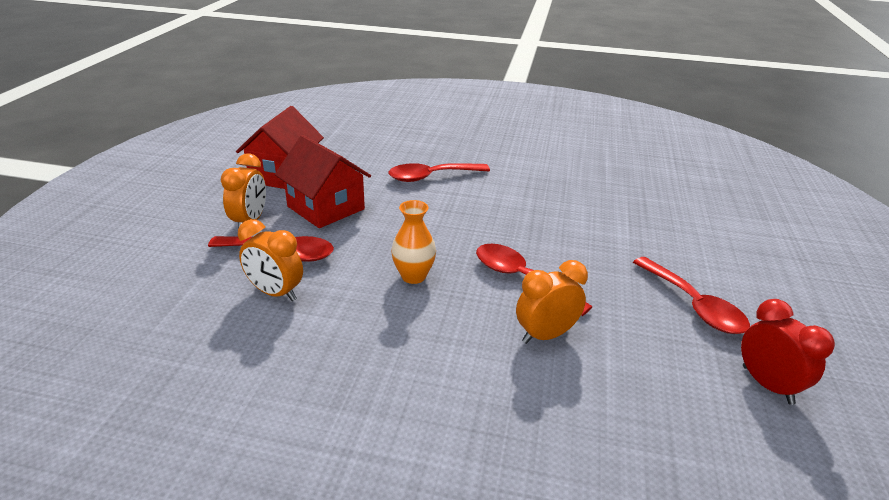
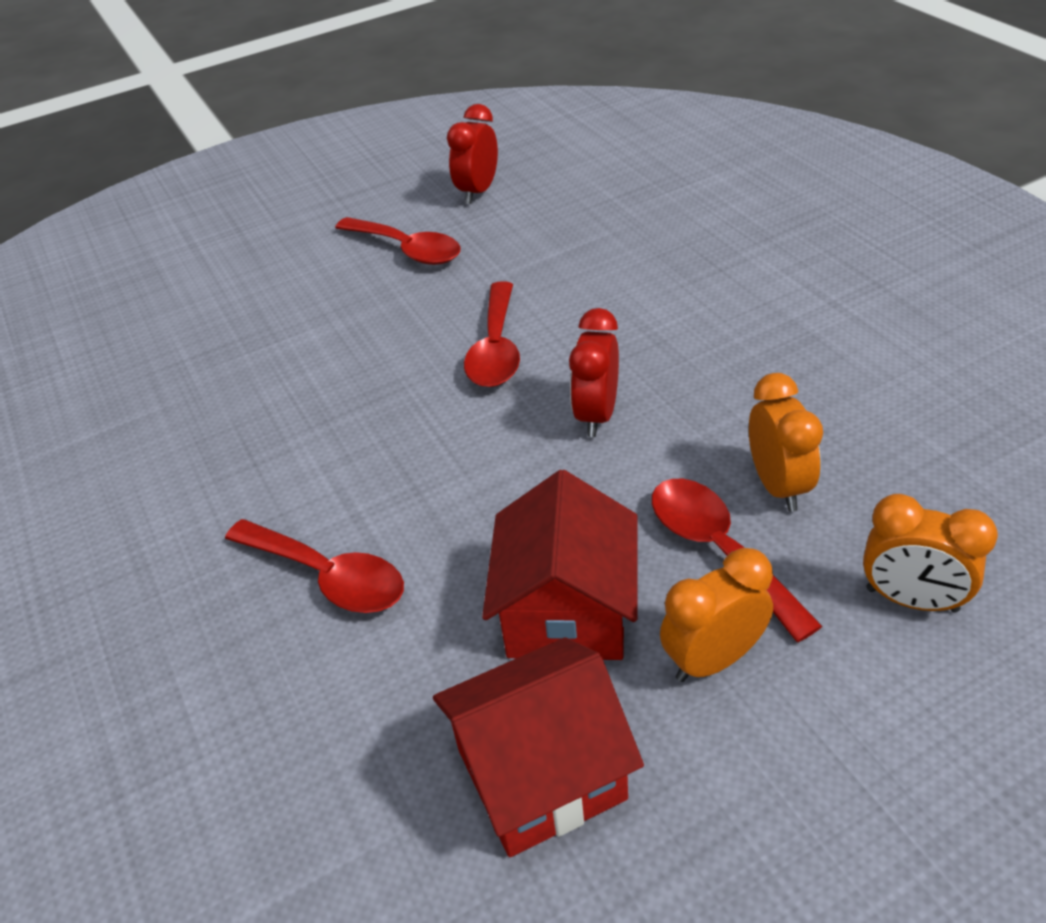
camera: 125 degrees left, 10 degrees up
orange vase [391,200,436,284] -> red clock [569,308,619,437]
orange clock [516,260,588,344] -> orange clock moved to [863,494,998,613]
red spoon [633,257,750,334] -> red spoon turned 105 degrees clockwise [335,217,461,265]

